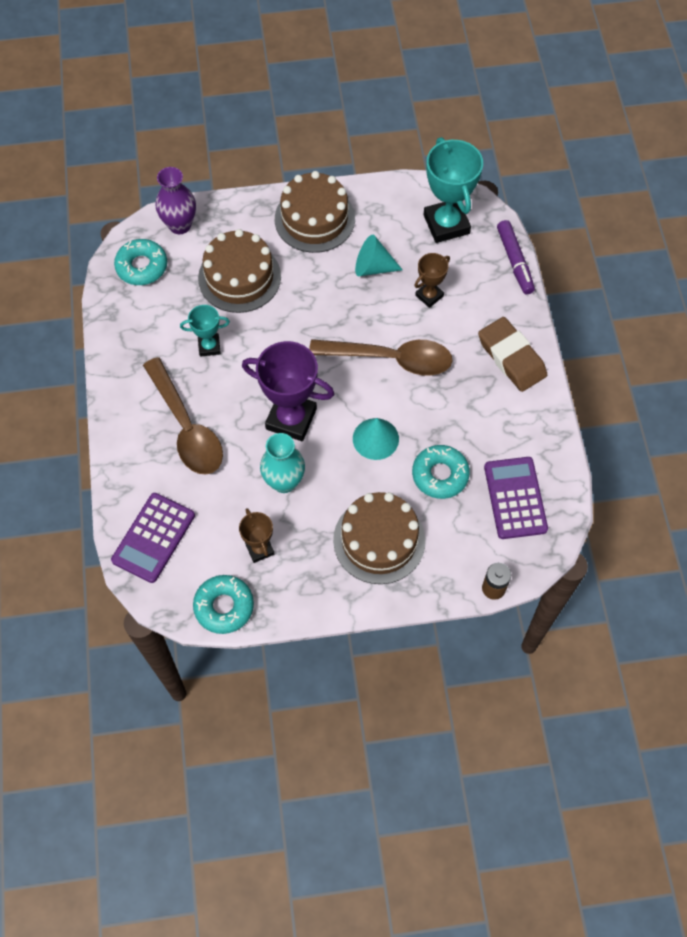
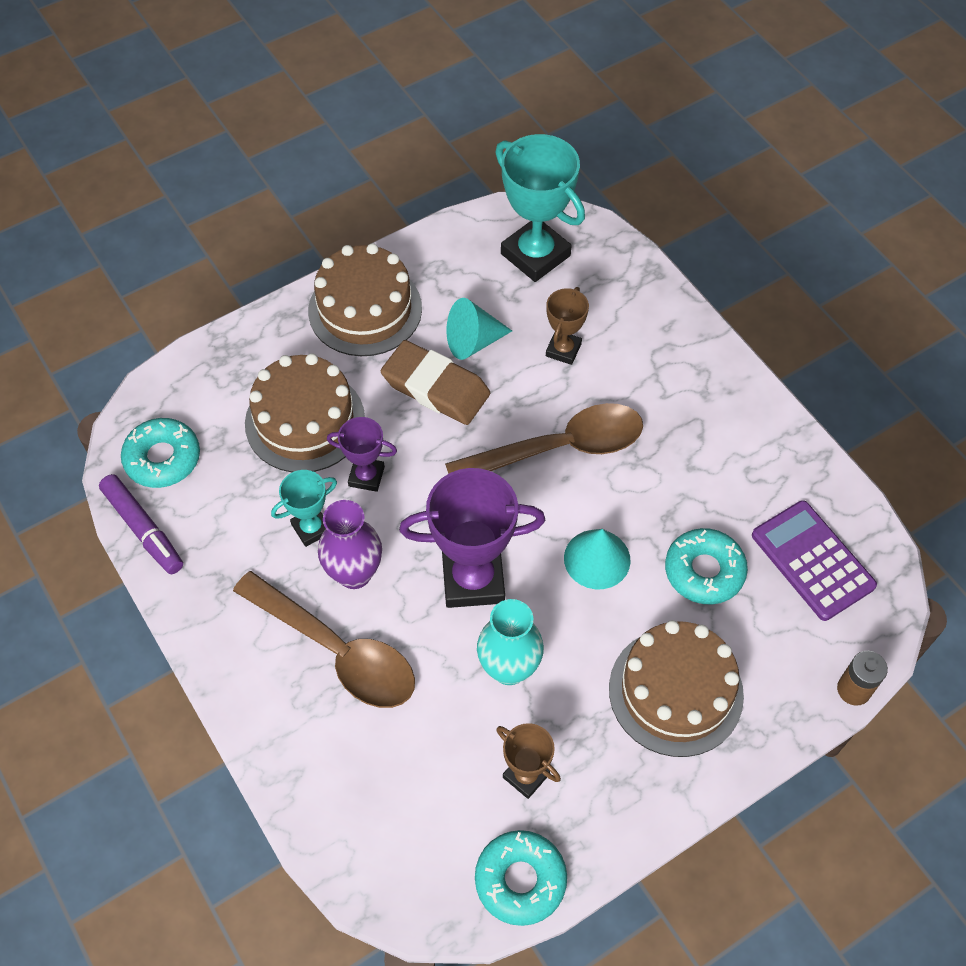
camera: 25 degrees left, 5 degrees down
purple calculator [111,493,195,583] -> none
purple vase [156,167,196,234] -> purple vase moved to [318,500,382,589]
brown eraser [478,317,547,392] -> brown eraser moved to [381,340,490,425]
purple marker [497,220,535,295] -> purple marker moved to [99,474,183,574]
none -> purple trophy [327,417,397,492]

